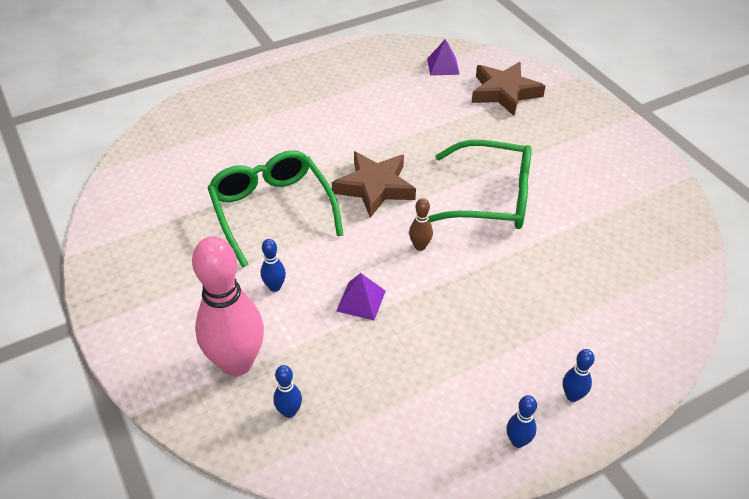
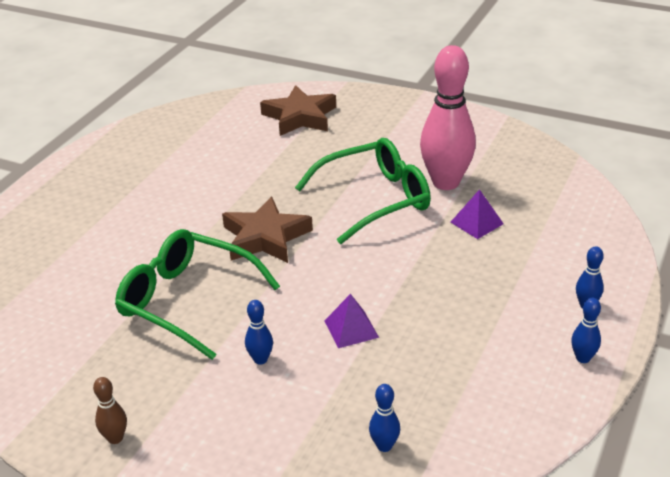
camera: 35 degrees left, 10 degrees down
pink bowling pin [192,236,264,376] -> pink bowling pin moved to [420,45,476,190]
brown bowling pin [409,198,433,251] -> brown bowling pin moved to [93,377,127,444]
purple pyramid [427,39,460,76] -> purple pyramid moved to [451,189,504,239]

